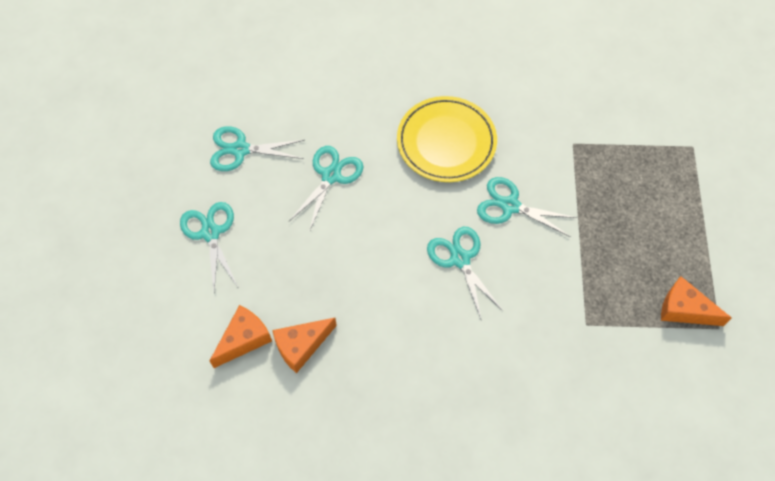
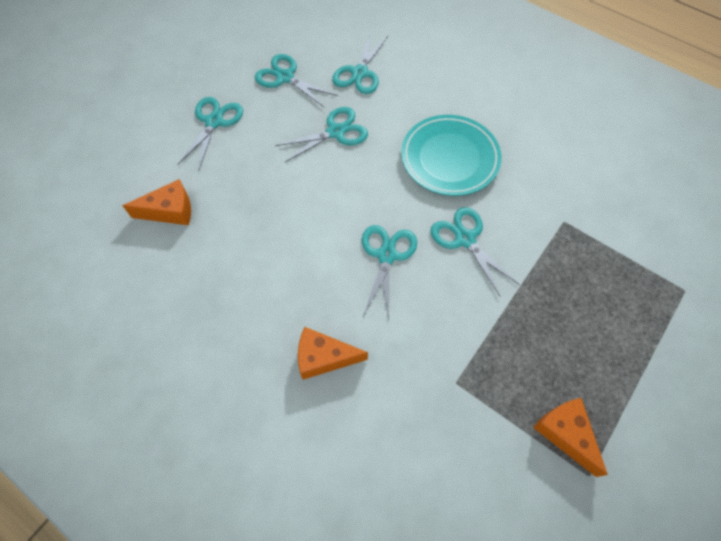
camera: 35 degrees right, 0 degrees up
orange cheese [272,318,337,373] -> orange cheese moved to [298,327,368,380]
yellow plate [397,96,497,182] -> turquoise plate [401,115,502,196]
none -> turquoise scissors [332,33,388,94]

